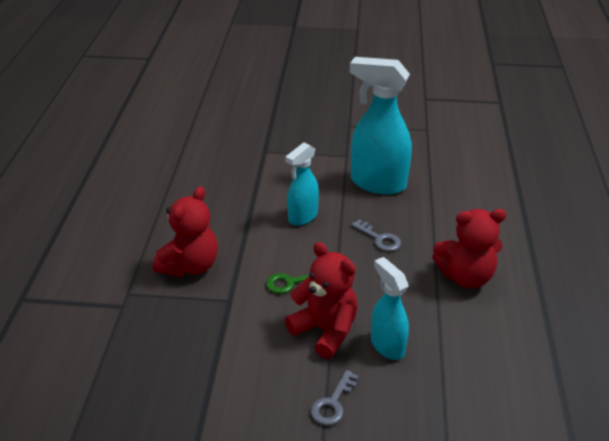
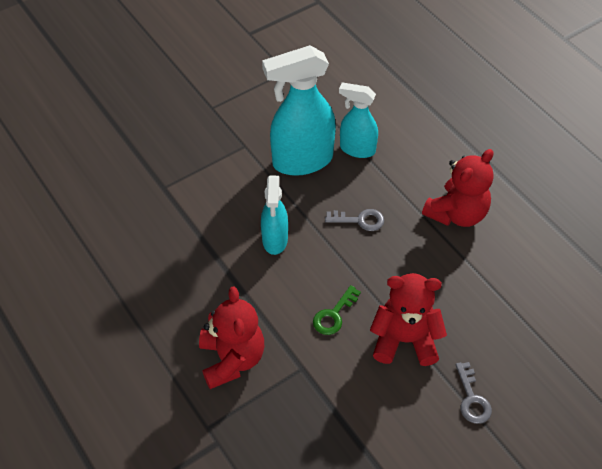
camera: 40 degrees left, 15 degrees up
turquoise spray bottle [371,257,409,360] -> turquoise spray bottle moved to [339,82,378,158]

